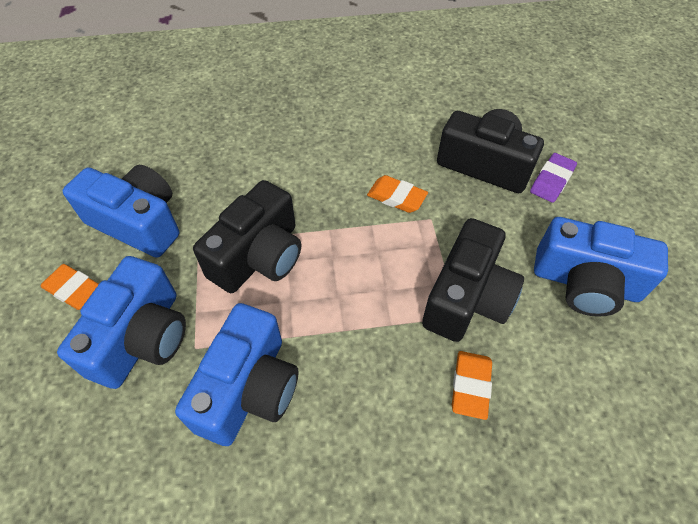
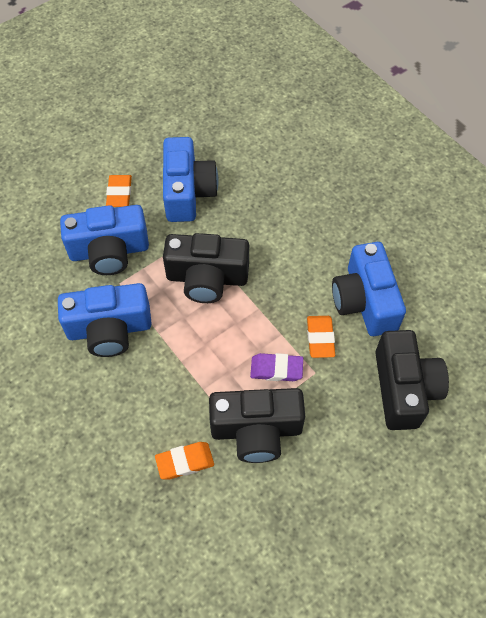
camera: 60 degrees right, 5 degrees up
purple eraser [530,153,577,203] -> purple eraser moved to [250,353,303,381]
blue camera [534,217,668,317] -> blue camera moved to [332,242,406,336]

